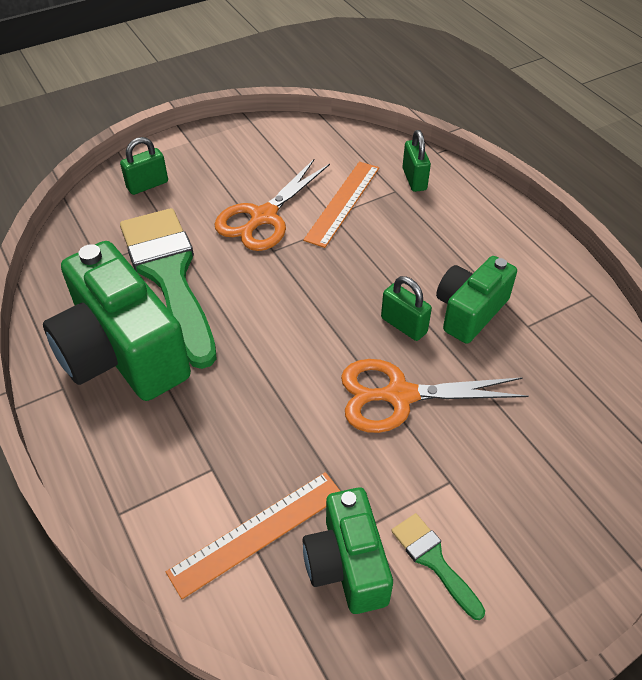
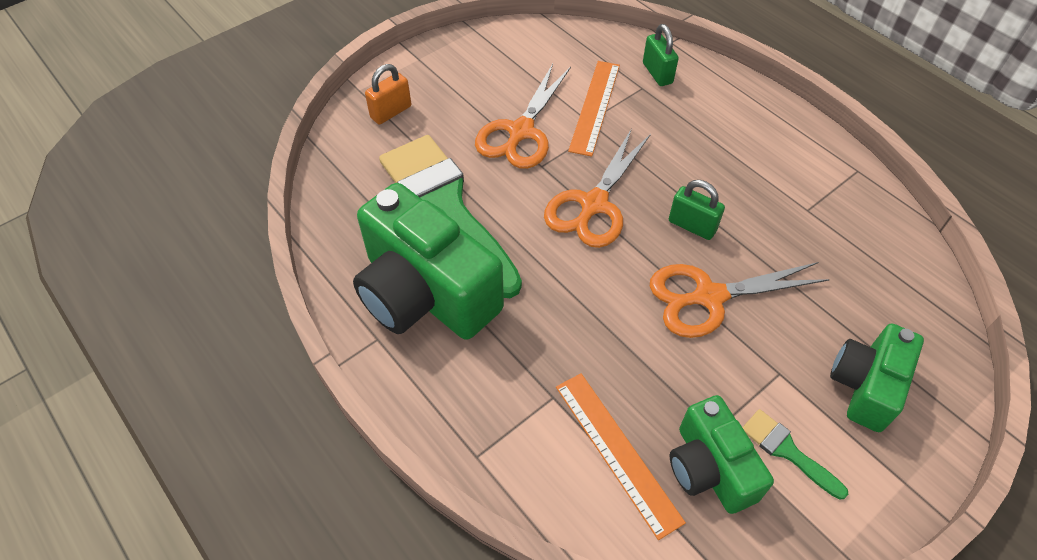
camera: 10 degrees left, 5 degrees up
green padlock [120,137,168,195] -> orange padlock [365,64,411,125]
orange ruler [166,472,340,599] -> orange ruler turned 75 degrees counterclockwise [556,373,686,540]
green camera [436,256,517,344] -> green camera moved to [830,323,924,432]
none -> orange scissors [544,129,651,248]

